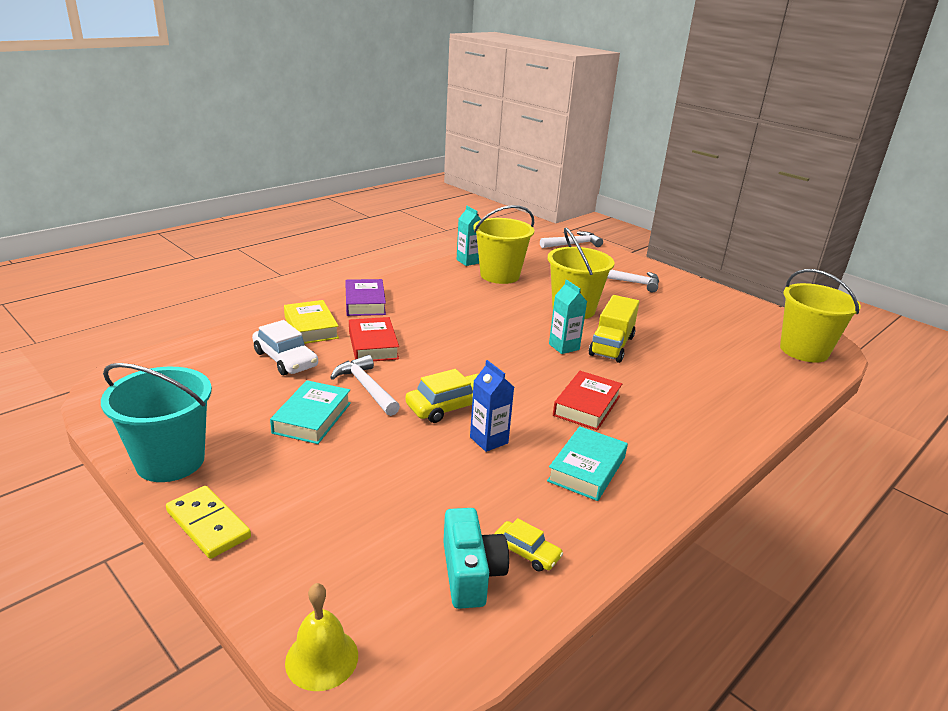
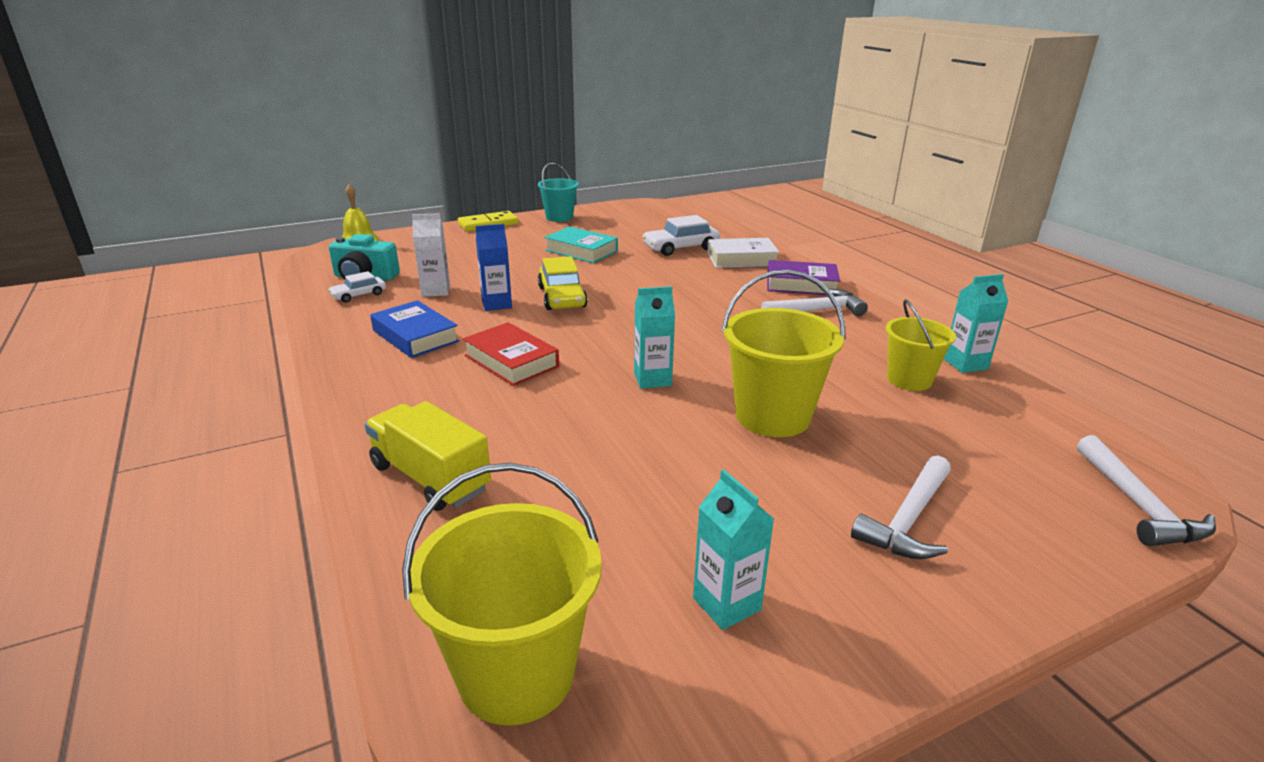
camera: 110 degrees right, 0 degrees up
turquoise bucket [101,363,212,482] -> turquoise bucket [538,163,579,222], size x0.63
yellow book [284,300,339,344] -> white book [707,238,779,268]
white hammer [330,355,400,416] -> white hammer moved to [761,289,868,316]
red book [349,317,399,361] -> none
yellow bucket [473,205,534,284] -> yellow bucket [886,299,956,391], size x0.63
yellow car [494,518,563,572] -> white car [328,271,386,303]
turquoise book [547,426,628,501] -> blue book [370,300,459,358]
yellow truck [589,295,639,363] -> yellow truck moved to [365,401,491,511]
none -> white carton [412,213,450,297]
none -> turquoise carton [693,469,774,630]

